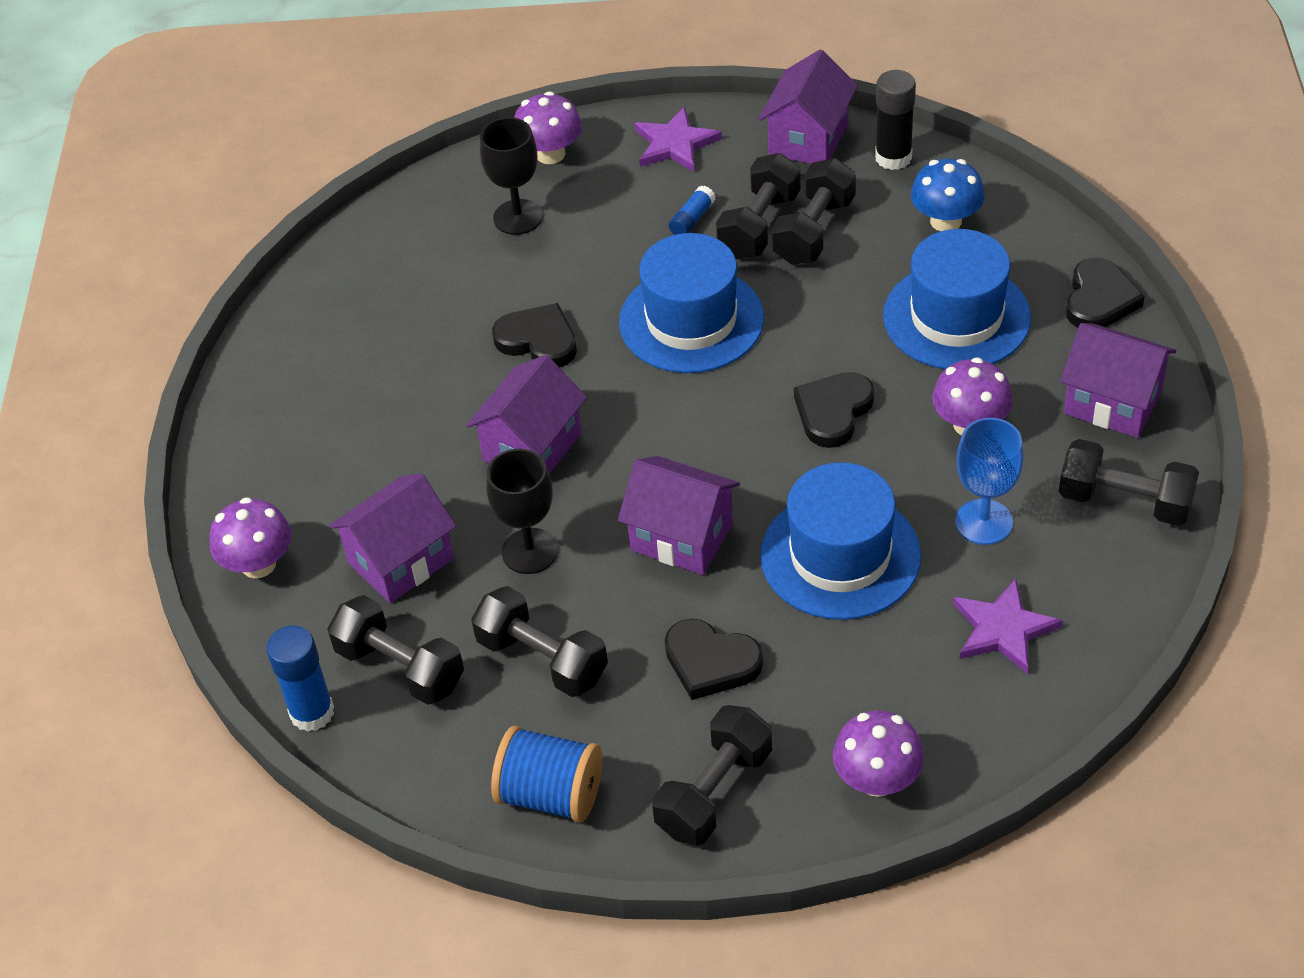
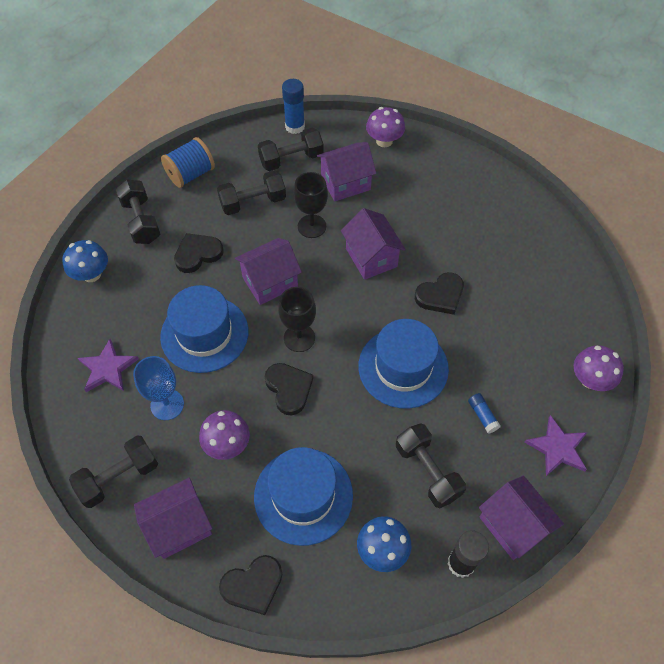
camera: 120 degrees right, 10 degrees up
purple house [329,473,456,603] -> purple house turned 75 degrees clockwise [317,142,376,202]
black goblet [480,117,543,235] -> black goblet moved to [278,287,316,352]
black dumbbell [716,153,801,259] -> none
purple mushroom [833,711,924,797] -> blue mushroom [63,240,108,282]
black heart [1066,258,1145,328] -> black heart turned 75 degrees counterclockwise [219,555,282,615]

